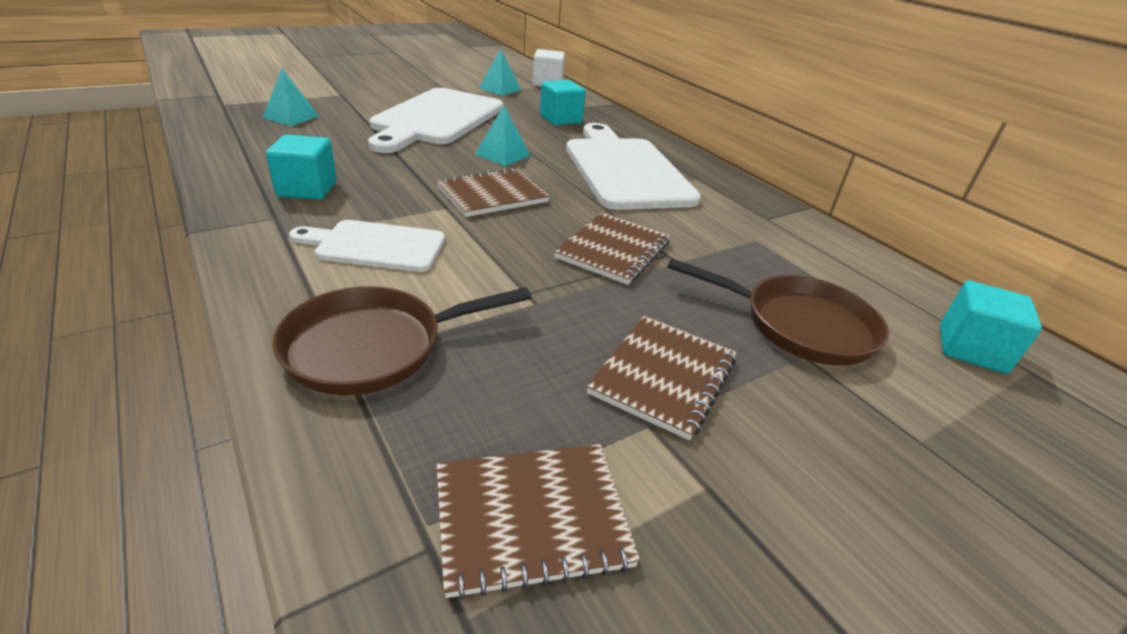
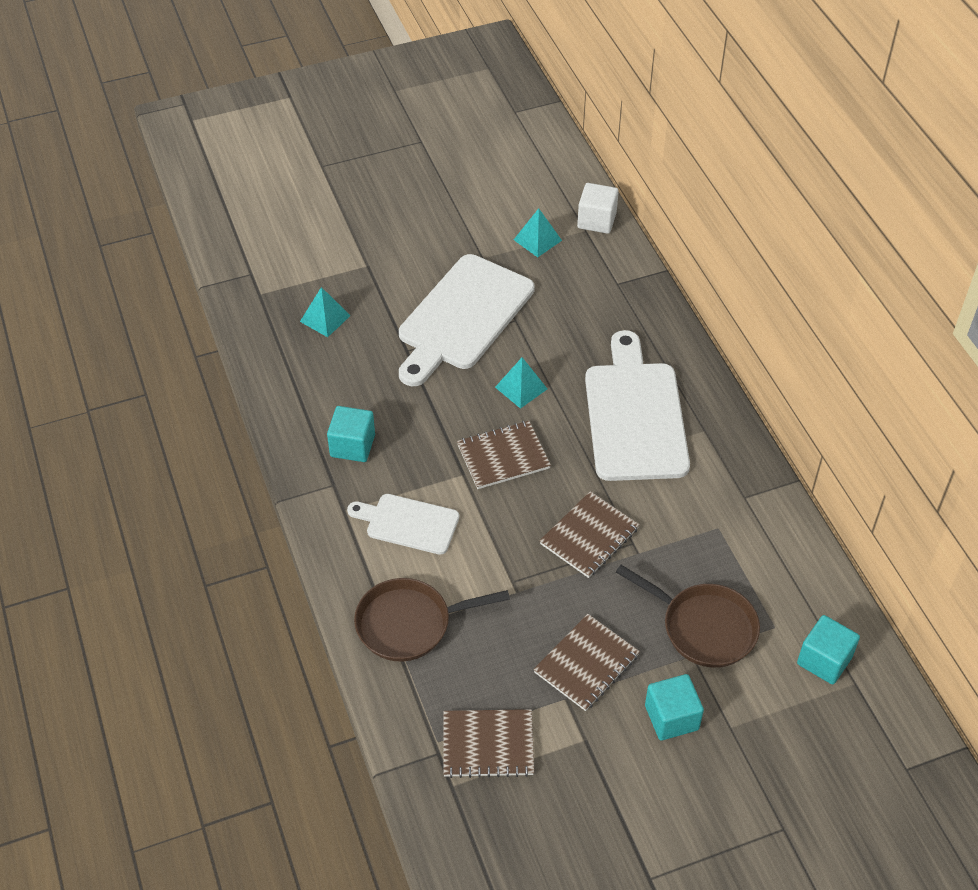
camera: 15 degrees right, 15 degrees up
turquoise cube [540,80,586,125] -> turquoise cube moved to [645,674,704,740]

